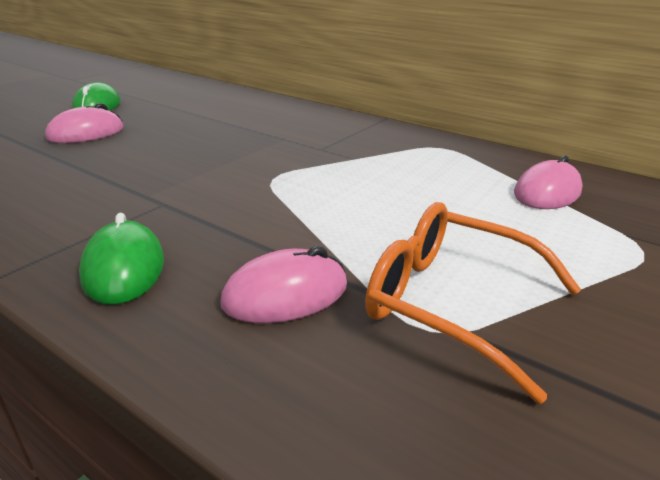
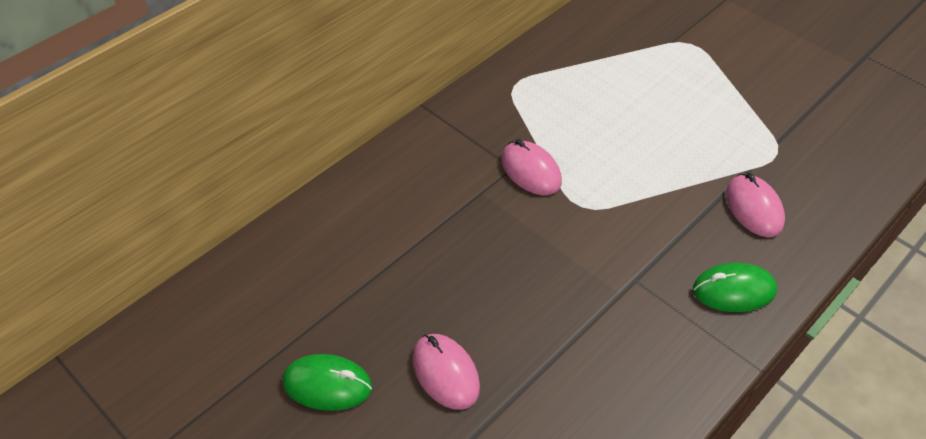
camera: 80 degrees left, 20 degrees up
orange glasses [365,202,581,404] -> none
pink mouse [514,156,583,209] -> pink mouse moved to [501,139,562,195]

